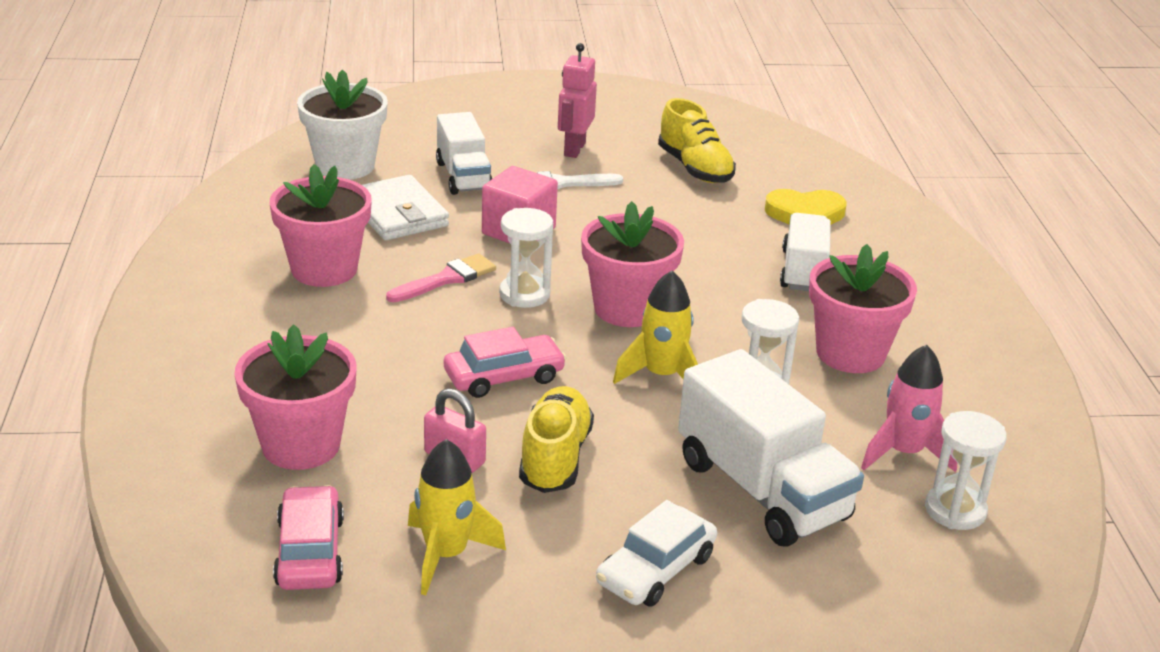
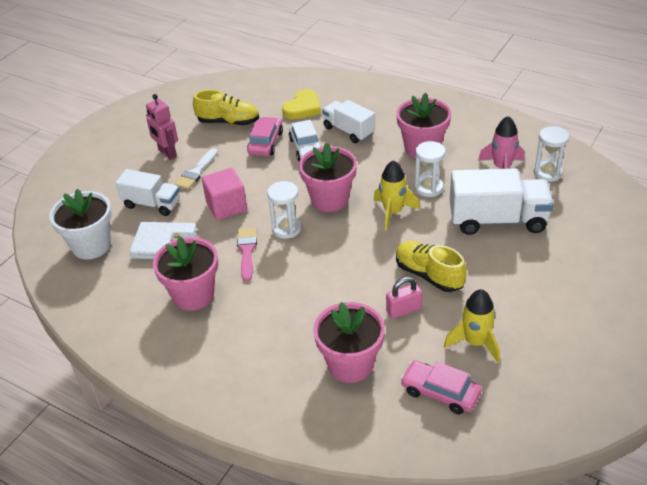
camera: 50 degrees left, 10 degrees up
pink car [444,327,566,398] -> pink car moved to [247,117,283,156]
white car [596,500,717,607] -> white car moved to [289,120,322,161]

